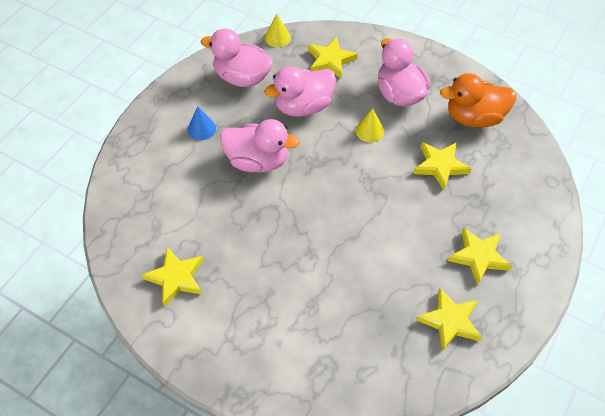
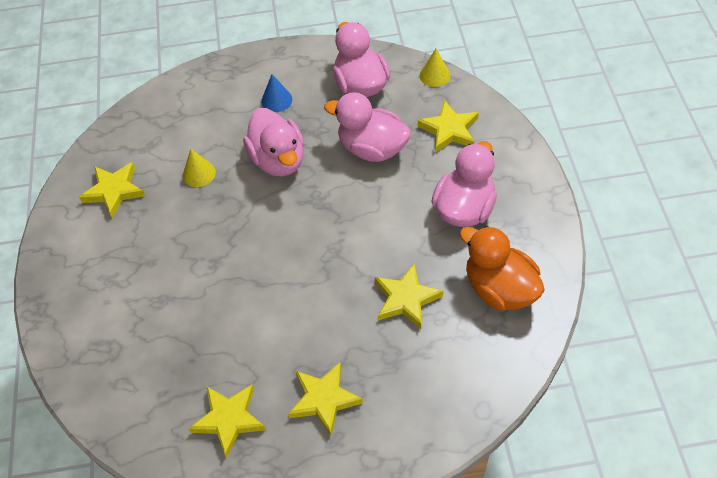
camera: 55 degrees right, 0 degrees up
yellow cone [356,108,384,142] -> yellow cone moved to [183,149,216,187]

